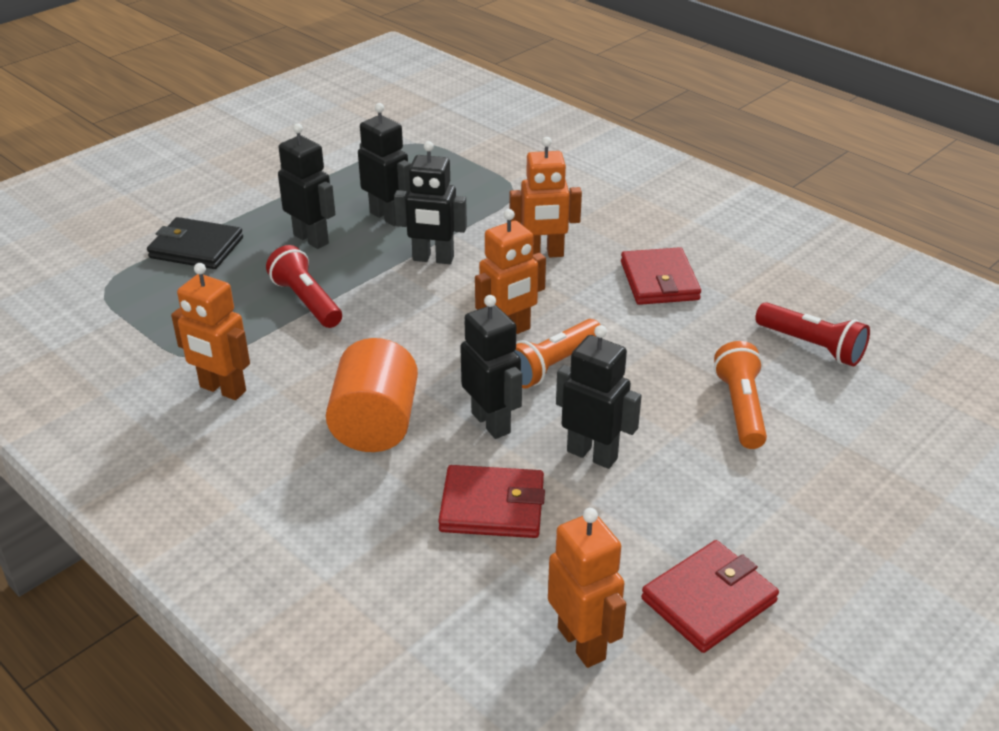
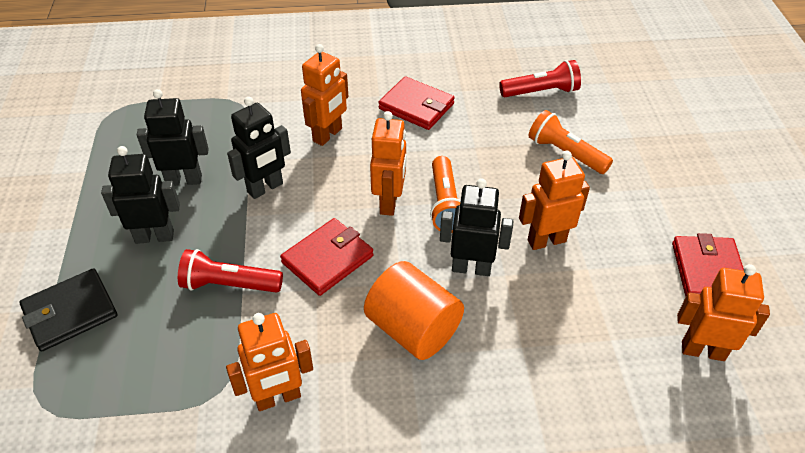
camera: 50 degrees left, 10 degrees up
red wallet [438,465,545,538] -> red wallet moved to [280,218,374,296]
black robot [556,325,641,469] -> orange robot [519,151,590,250]

